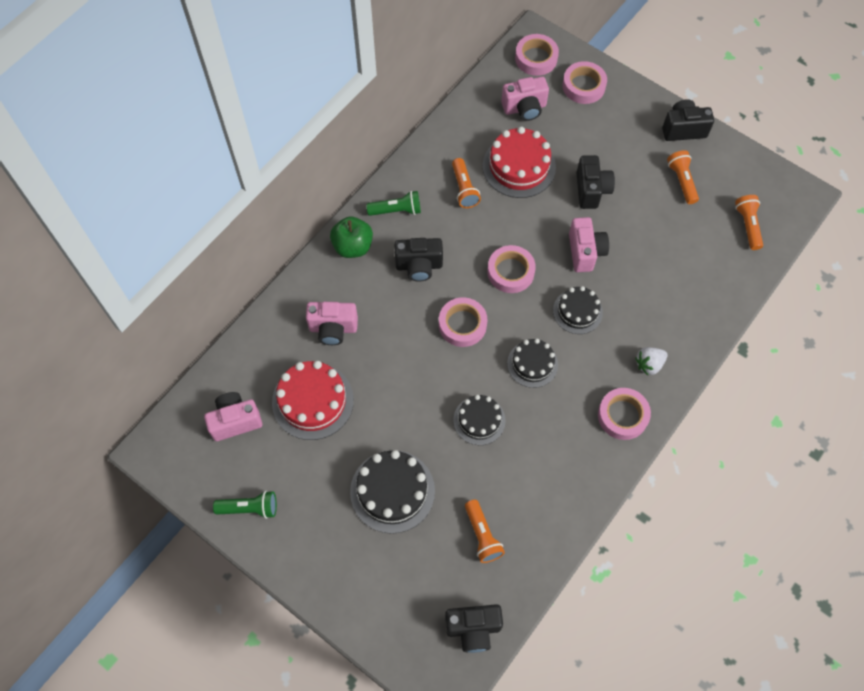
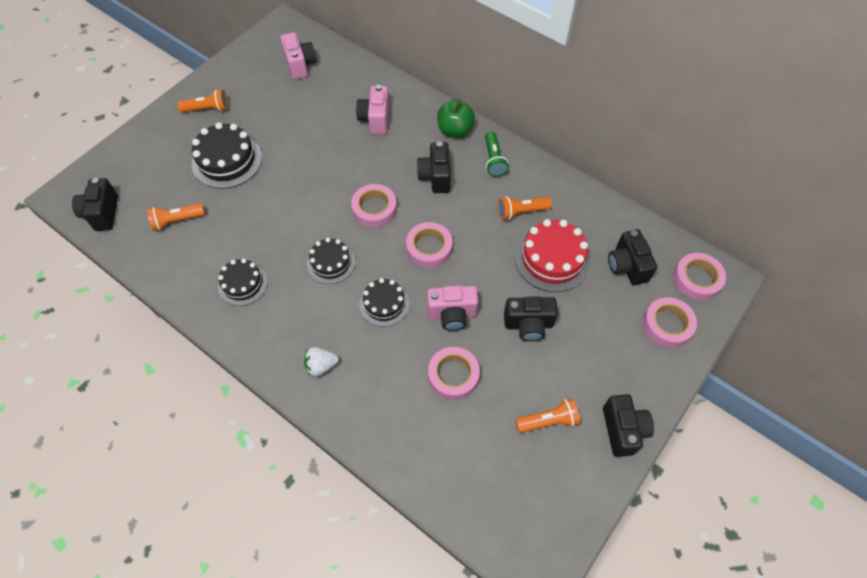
camera: 90 degrees right, 5 degrees down
green flashlight [213,491,277,519] -> none
red cake [272,361,354,440] -> none
black cake [453,395,506,445] -> black cake moved to [218,258,268,306]
pink camera [501,77,549,121] -> black camera [608,229,657,285]
pink tape [598,388,651,440] -> pink tape moved to [428,347,480,400]
white strawberry [635,347,667,375] -> white strawberry turned 75 degrees counterclockwise [304,347,339,376]
orange flashlight [735,195,763,250] -> orange flashlight moved to [177,90,229,112]

